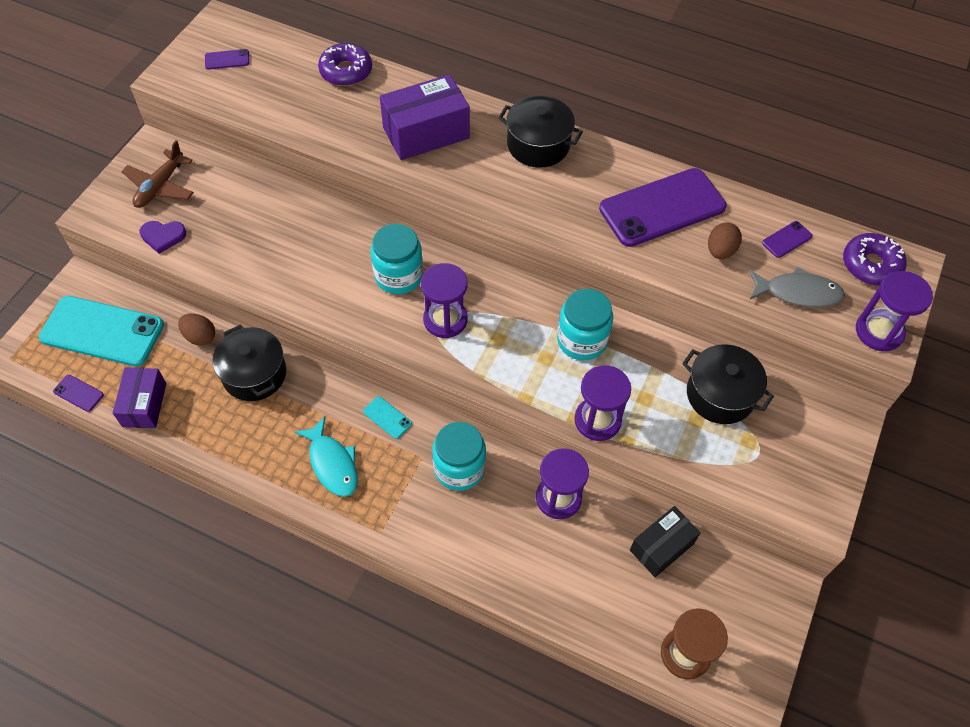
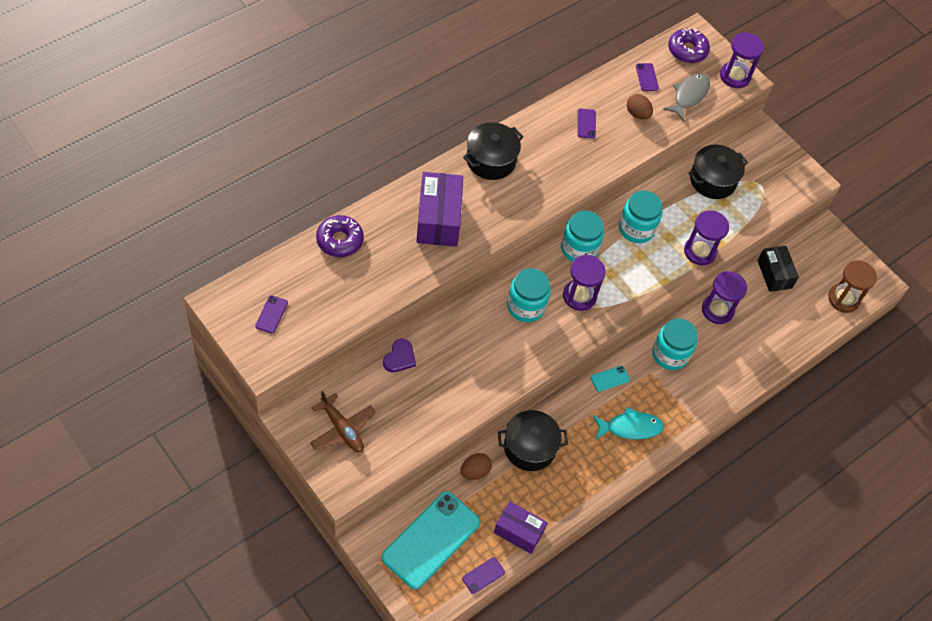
camera: 70 degrees left, 0 degrees up
purple heart [140,221,186,254] -> purple heart moved to [383,339,416,372]
purple phone [599,168,727,247] -> purple phone [577,109,596,139], size x0.40
none -> turquoise jar [561,211,604,262]

